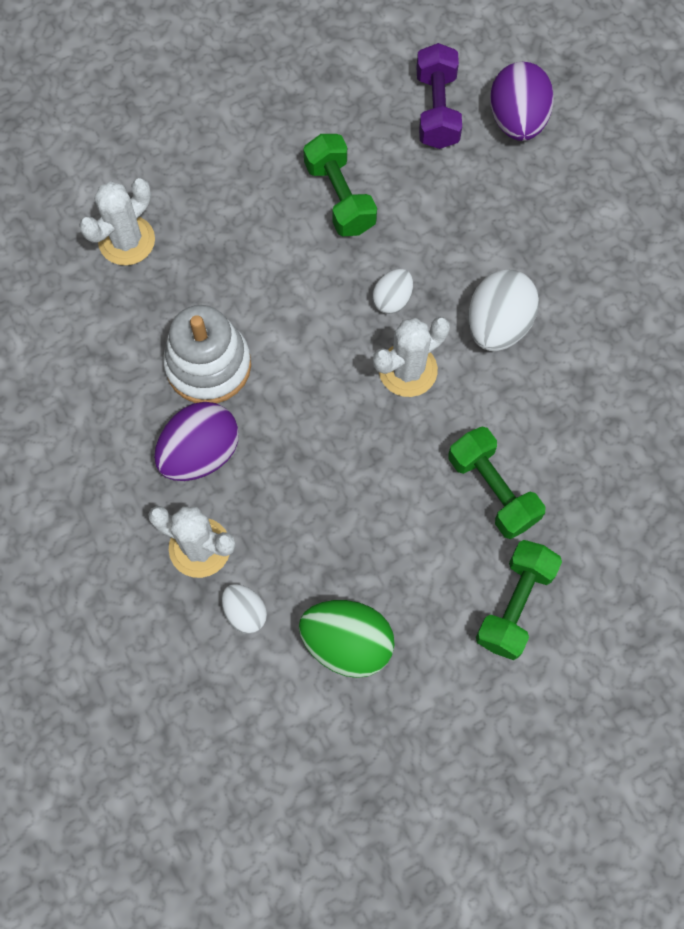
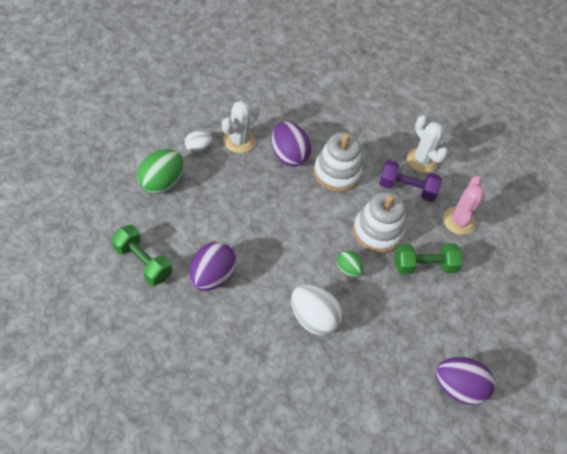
camera: 100 degrees right, 15 degrees down
white egg [372,269,413,314] -> green egg [337,251,363,277]
white cactus [373,317,450,397] -> none
purple dumbbell [416,43,462,149] -> purple dumbbell moved to [379,160,442,202]
green dumbbell [449,427,545,539] -> purple egg [189,242,236,291]
none -> white stacking toy [353,192,405,253]
none -> pink cactus [443,176,485,235]

